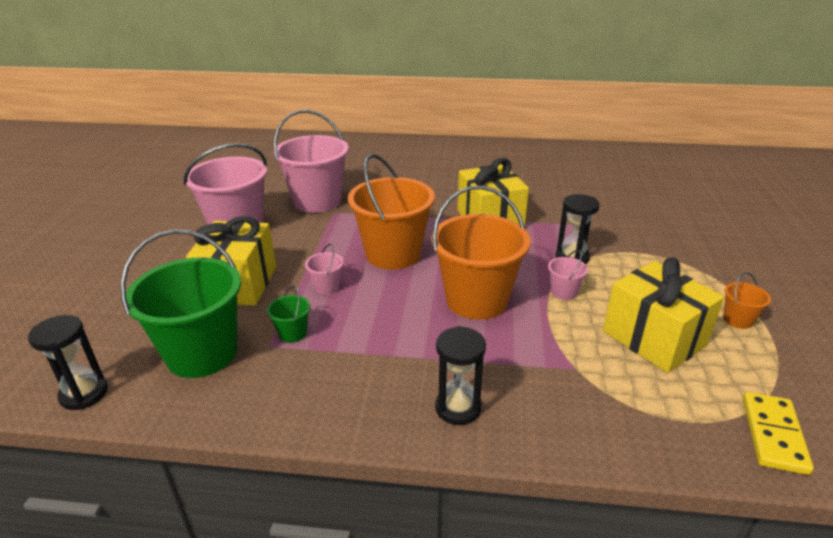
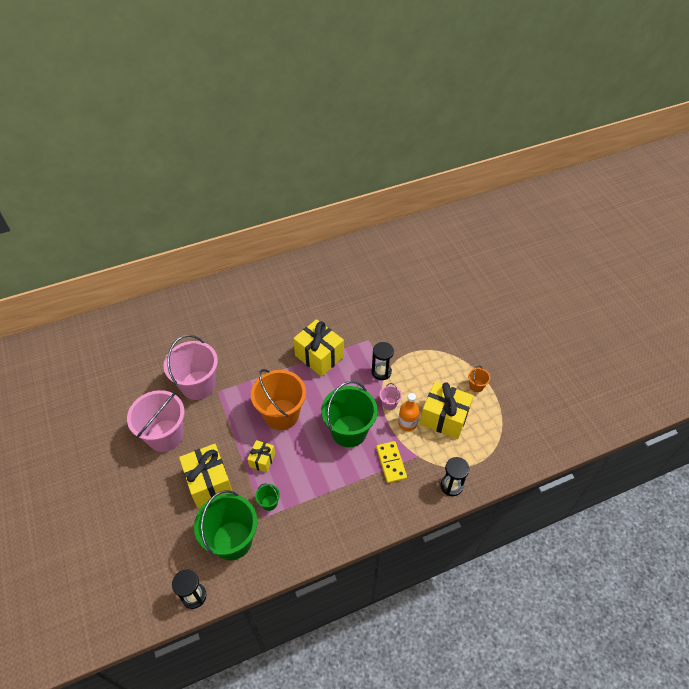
camera: 30 degrees left, 20 degrees up
pink bucket [305,244,344,295] -> yellow gift [247,440,275,473]
orange bucket [431,186,531,320] -> green bucket [321,381,378,447]
black hourglass [435,326,486,425] -> black hourglass moved to [441,457,469,496]
yellow domino [743,392,814,475] -> yellow domino moved to [376,441,407,483]
none -> orange bottle [398,393,420,431]

